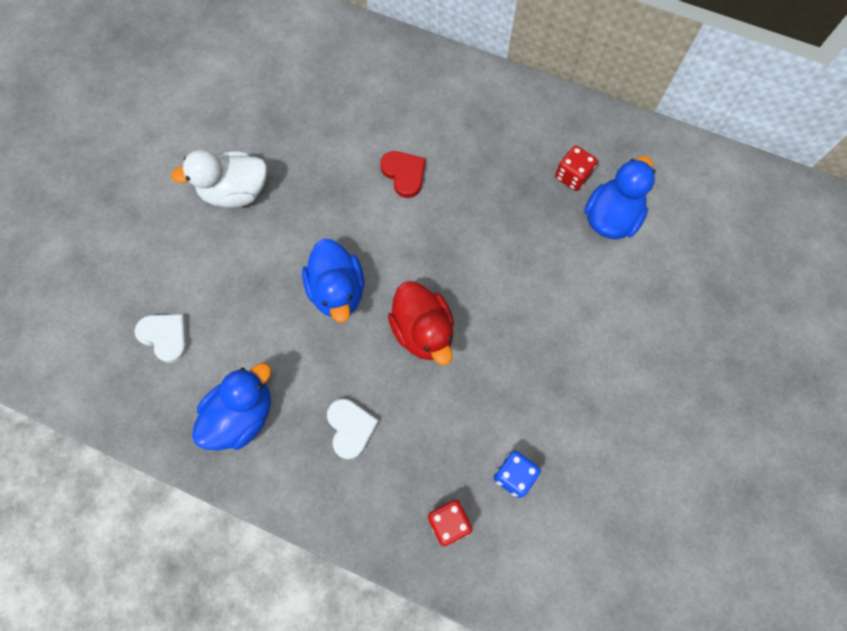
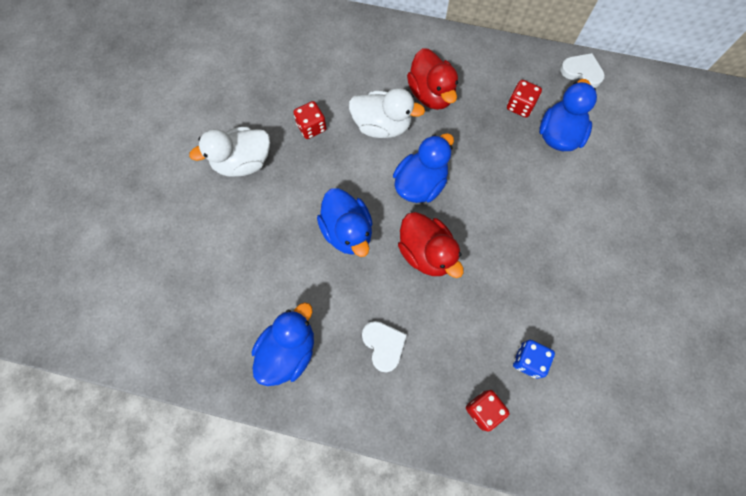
camera: 10 degrees left, 0 degrees up
white heart [135,314,187,363] -> white heart moved to [560,53,605,88]
red heart [380,151,426,198] -> white duck [349,88,425,138]
none -> red dice [293,101,326,139]
none -> blue duck [393,133,454,203]
none -> red duck [407,48,458,110]

